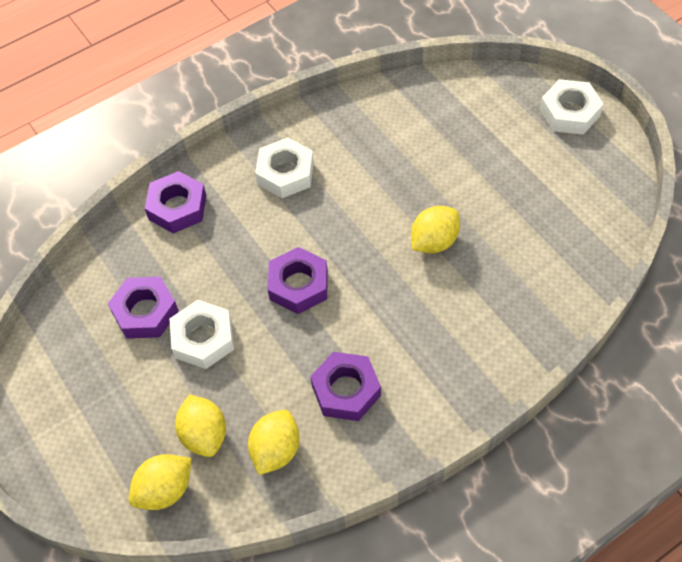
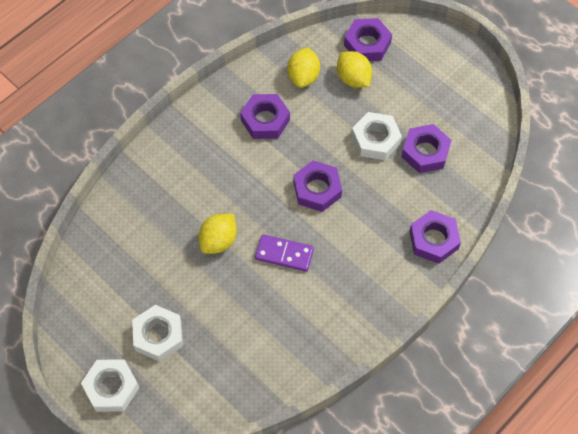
camera: 165 degrees right, 5 degrees up
yellow lemon [129,454,192,510] -> purple nut [344,18,392,61]
white nut [255,137,314,198] -> white nut moved to [132,305,183,362]
none -> purple domino [255,234,314,272]

